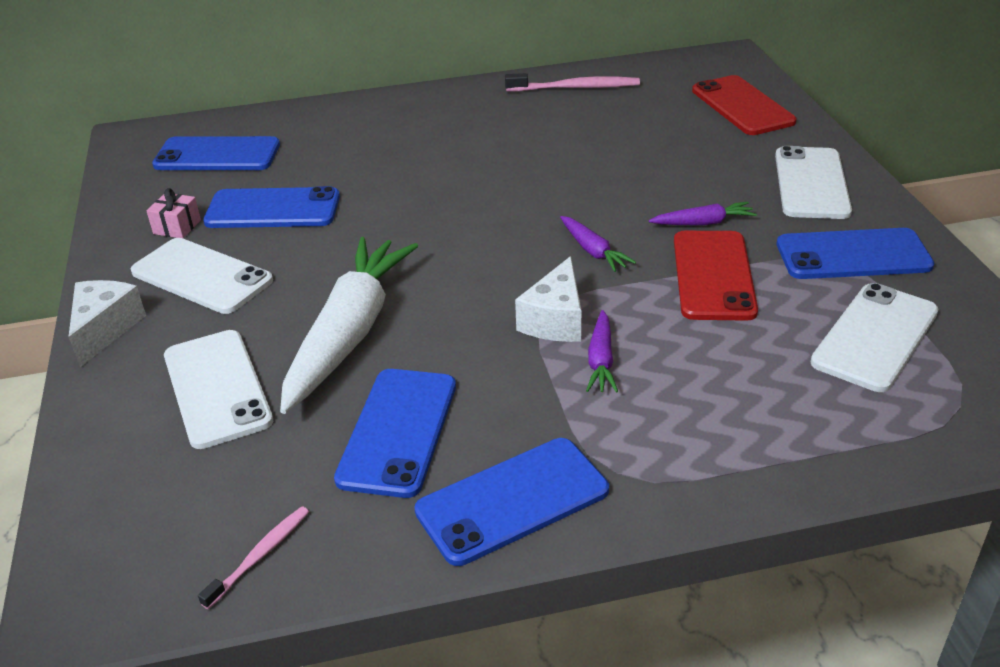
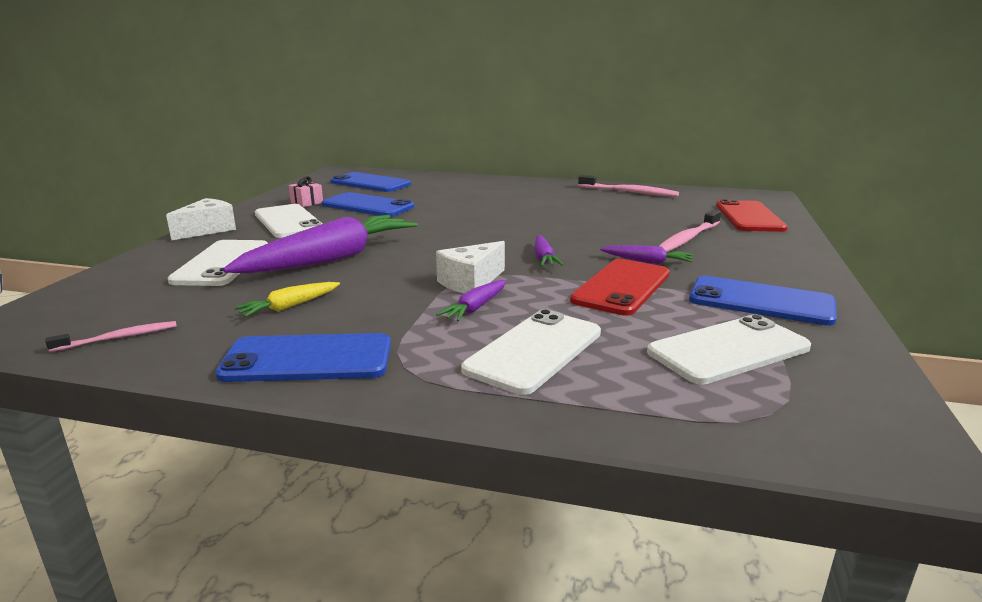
camera: 25 degrees right, 15 degrees down
white carrot [280,237,418,414] -> purple carrot [223,215,418,273]
blue phone [334,369,456,498] -> yellow carrot [234,282,340,317]
white phone [775,146,852,219] -> white phone moved to [461,309,601,395]
none -> pink toothbrush [659,210,721,252]

